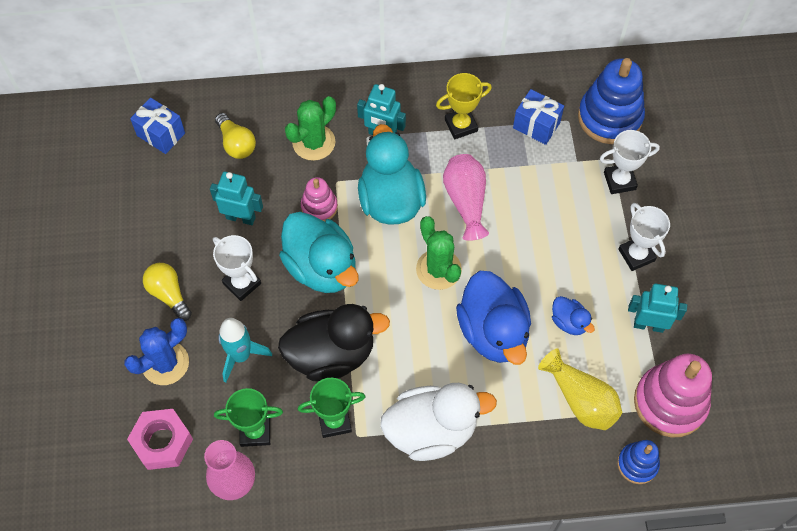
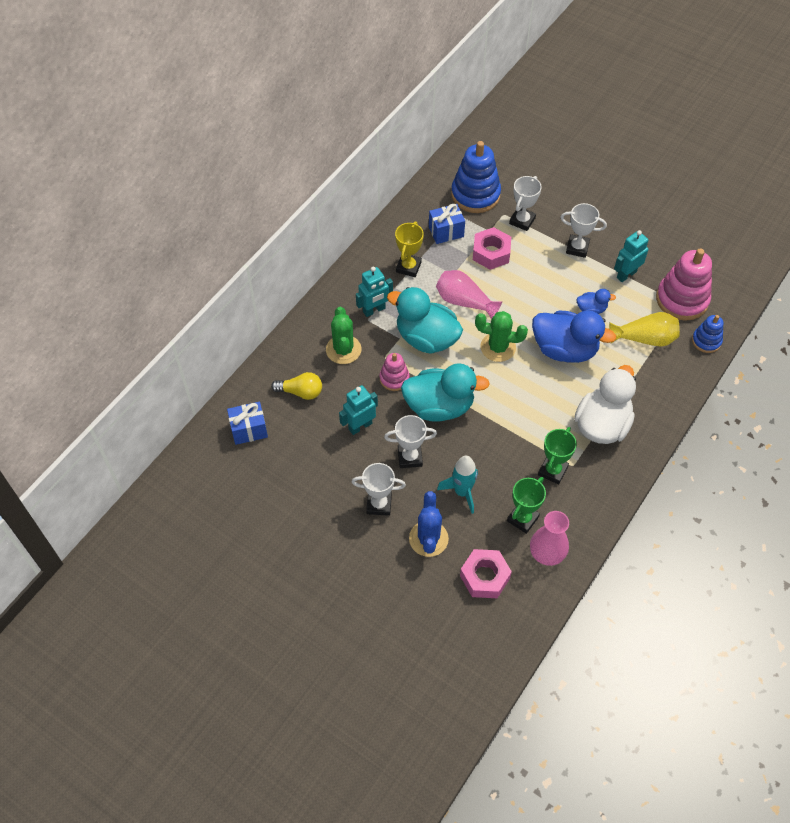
camera: 50 degrees left, 5 degrees down
yellow light bulb [143,263,192,321] -> white trophy [351,463,406,516]
black duck [278,304,390,381] -> none
none -> pink nut [473,227,511,270]

